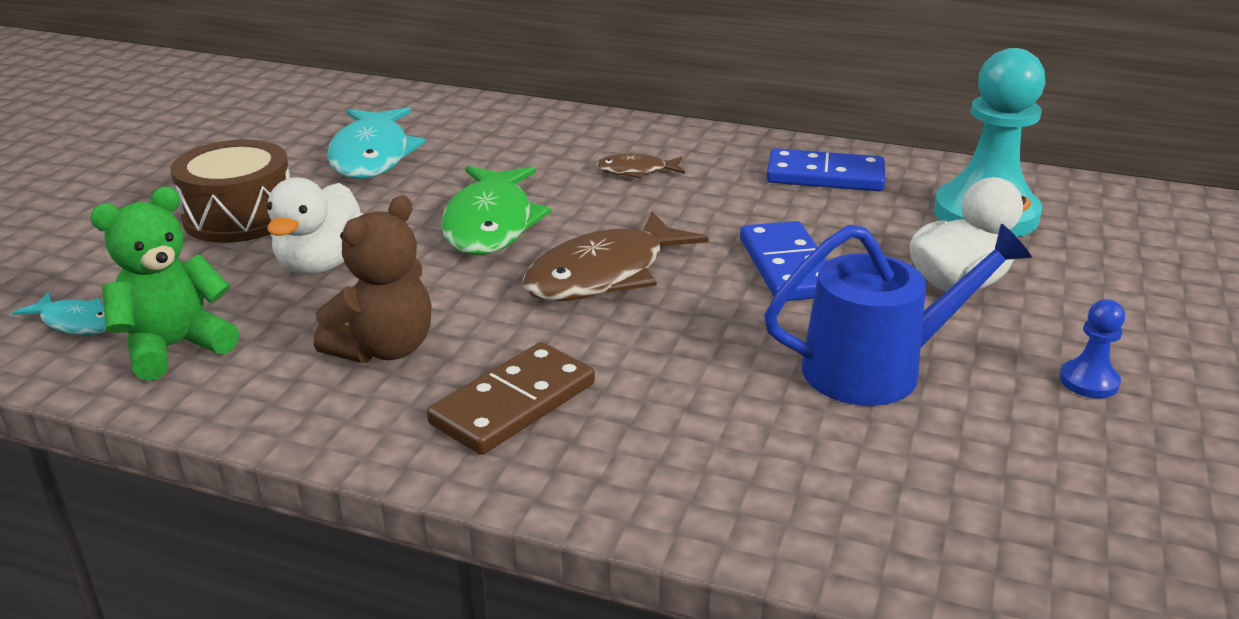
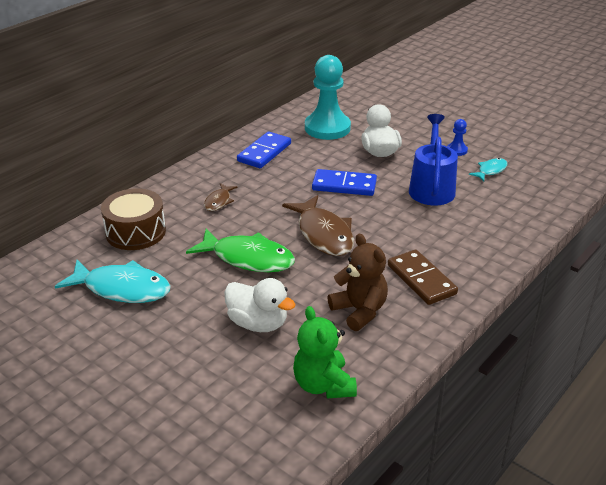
camera: 70 degrees left, 5 degrees up
turquoise fish [12,292,107,335] -> turquoise fish moved to [469,158,508,181]
brown drum [171,140,290,243] -> brown drum moved to [101,188,166,250]

